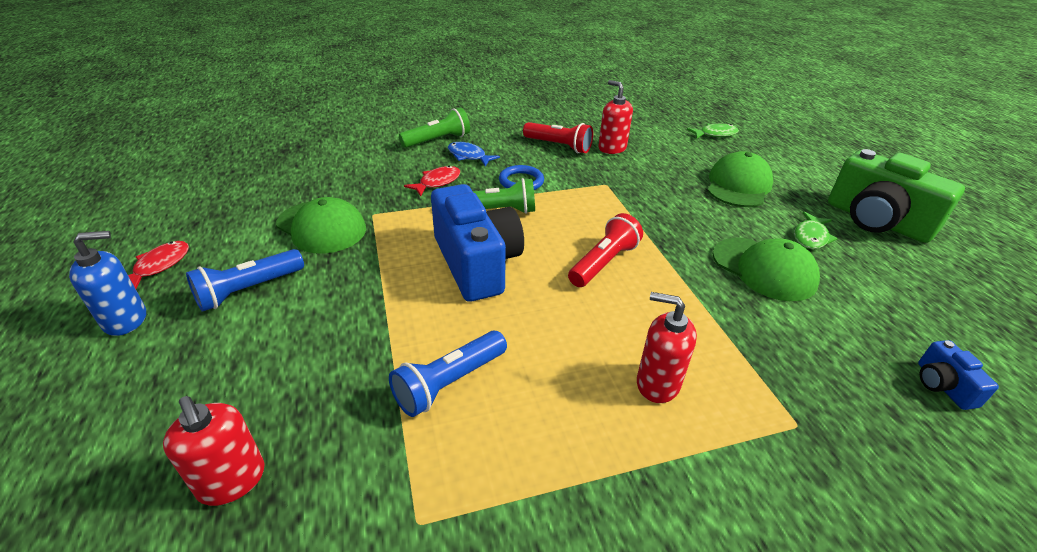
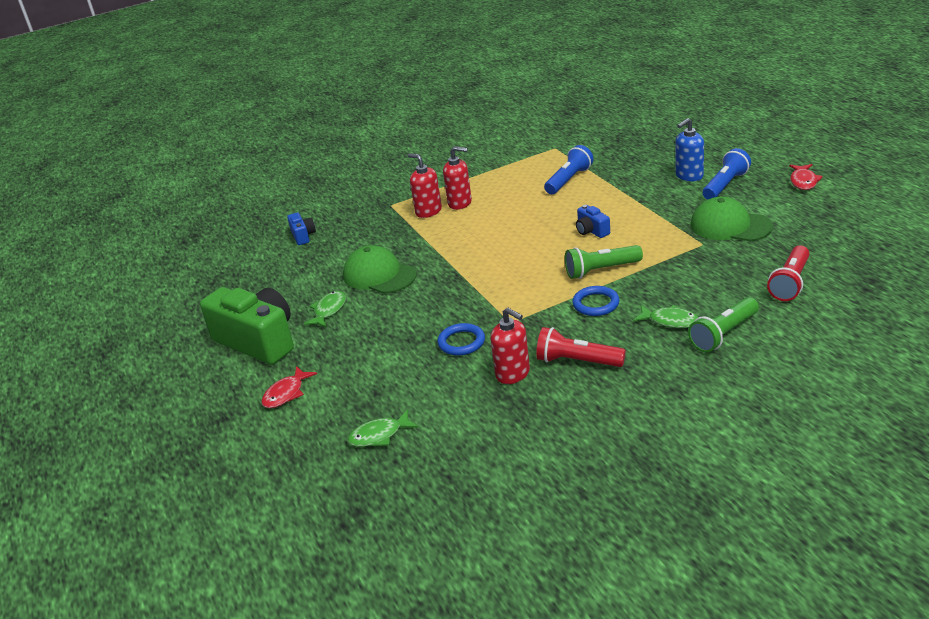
camera: 175 degrees right, 5 degrees down
blue soap dispenser [69,231,146,336] -> blue soap dispenser moved to [675,118,704,181]
red soap dispenser [163,396,264,506] -> red soap dispenser moved to [407,153,442,218]
red fish [404,166,460,196] -> red fish moved to [261,366,317,408]
blue camera [431,184,524,302] -> blue camera [576,205,610,238], size x0.44
blue fish [448,142,500,166] -> green fish [633,305,699,328]
red flashlight [568,213,643,287] -> red flashlight moved to [767,245,809,301]
green cap [708,151,773,207] -> none
none -> blue ring [438,323,485,355]

